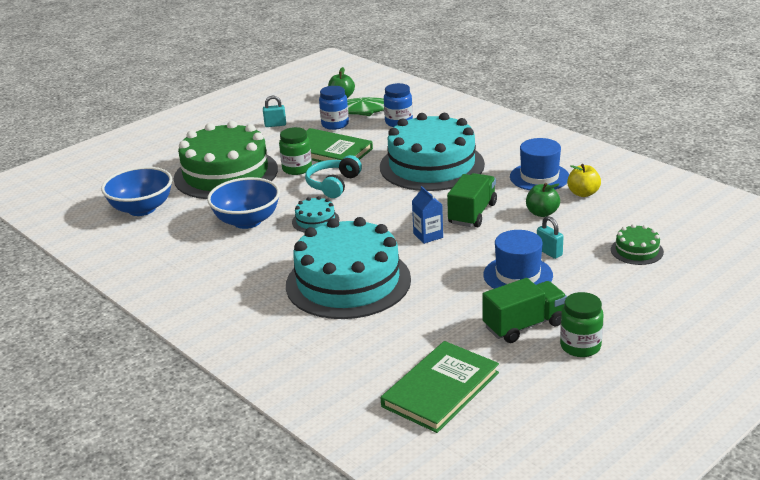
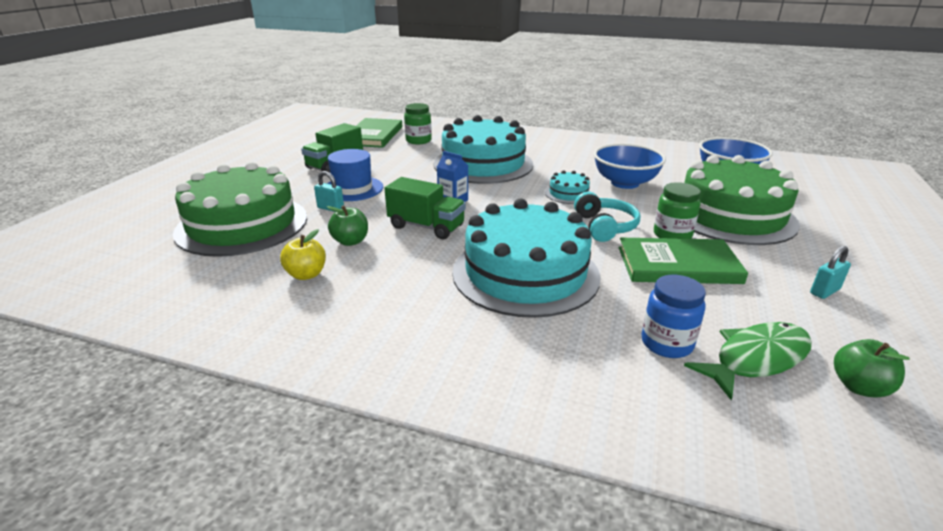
camera: 150 degrees right, 0 degrees up
blue jar [319,86,349,130] -> none
green truck [447,173,497,227] -> green truck turned 60 degrees counterclockwise [384,177,466,239]
blue hat [510,138,569,190] -> none
green jar [560,292,604,357] -> green jar moved to [404,103,432,144]
green cake [611,224,664,265] -> green cake [173,161,307,257], size x2.39

